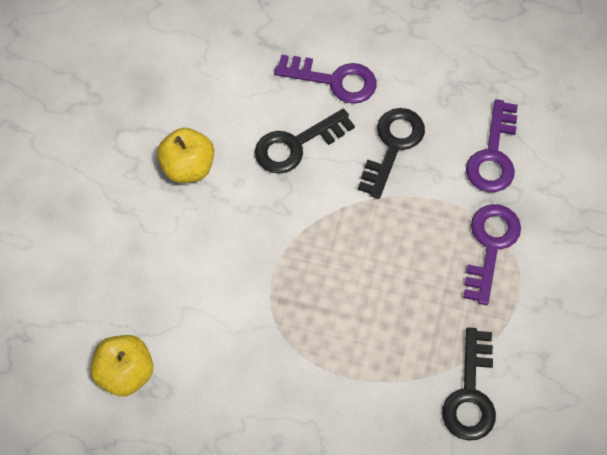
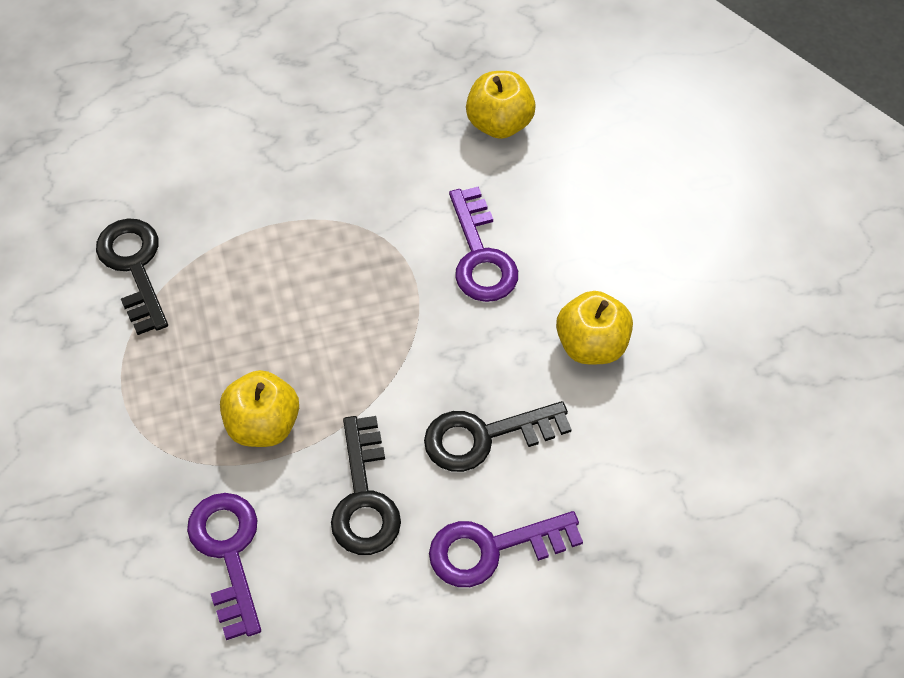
camera: 150 degrees right, 5 degrees down
black key [255,109,355,174] -> black key turned 135 degrees counterclockwise [424,401,572,472]
purple key [463,204,521,305] -> purple key moved to [449,186,518,302]
none -> yellow apple [220,370,299,447]

